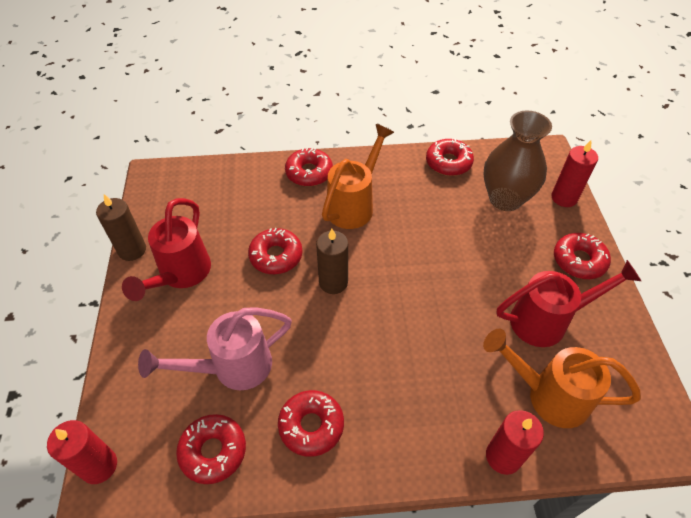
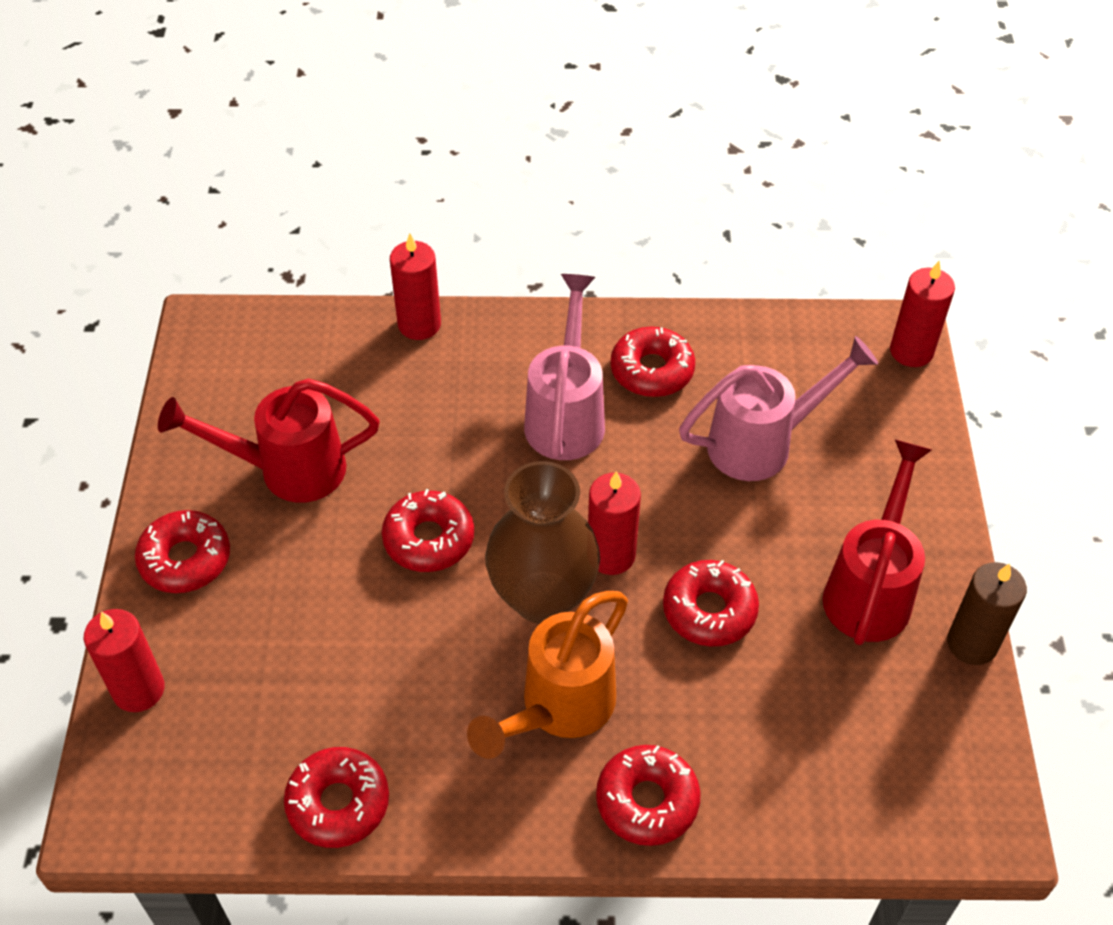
camera: 175 degrees left, 0 degrees up
red donut [176,414,246,484] -> red donut moved to [382,489,474,572]
brown candle [316,228,348,294] -> red candle [588,471,641,575]
orange watering can [483,329,641,428] -> none
brown vase [484,111,552,211] -> brown vase moved to [485,461,600,624]
none -> pink watering can [524,274,605,460]

